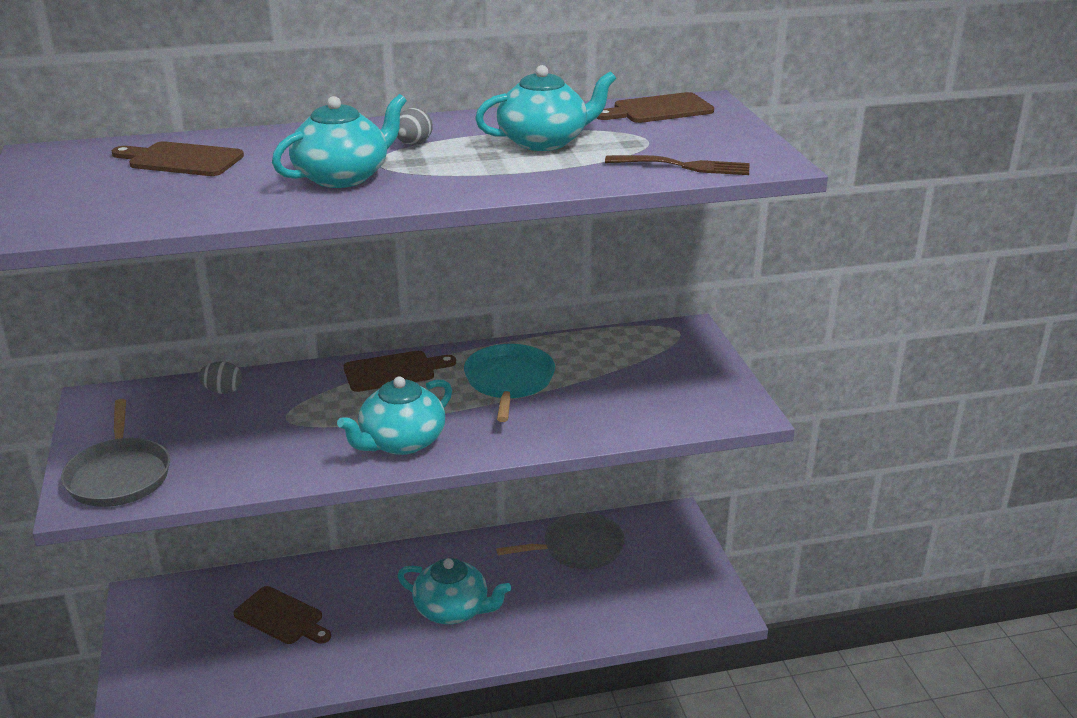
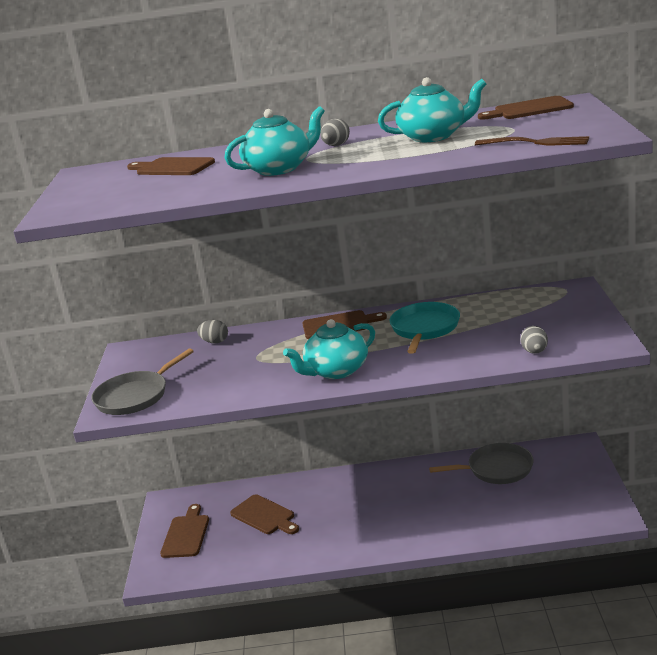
camera: 15 degrees right, 5 degrees down
grey pan [61,399,170,507] -> grey pan turned 45 degrees clockwise [91,348,194,415]
turquoise teapot [397,558,511,624] -> none
none -> brown cutting board [160,504,209,558]
none -> grey egg [520,326,548,354]

